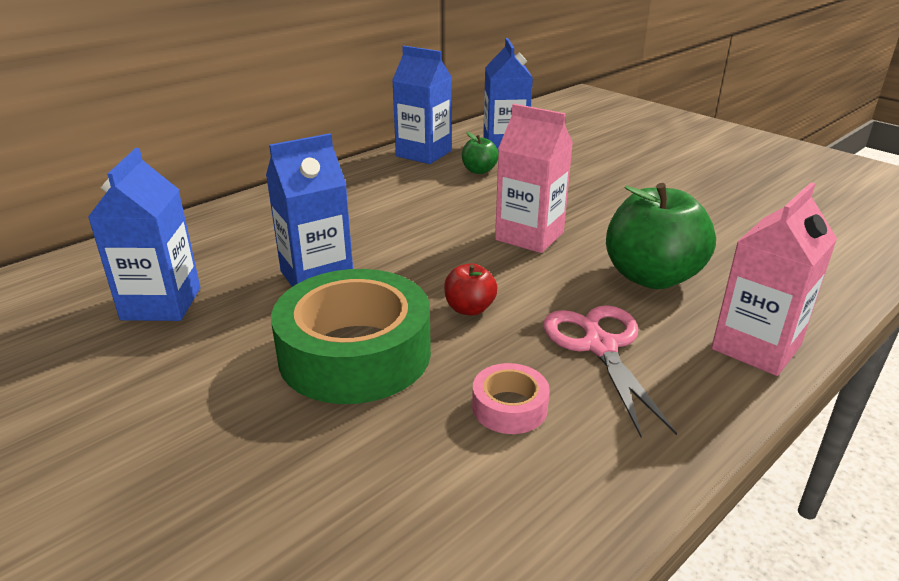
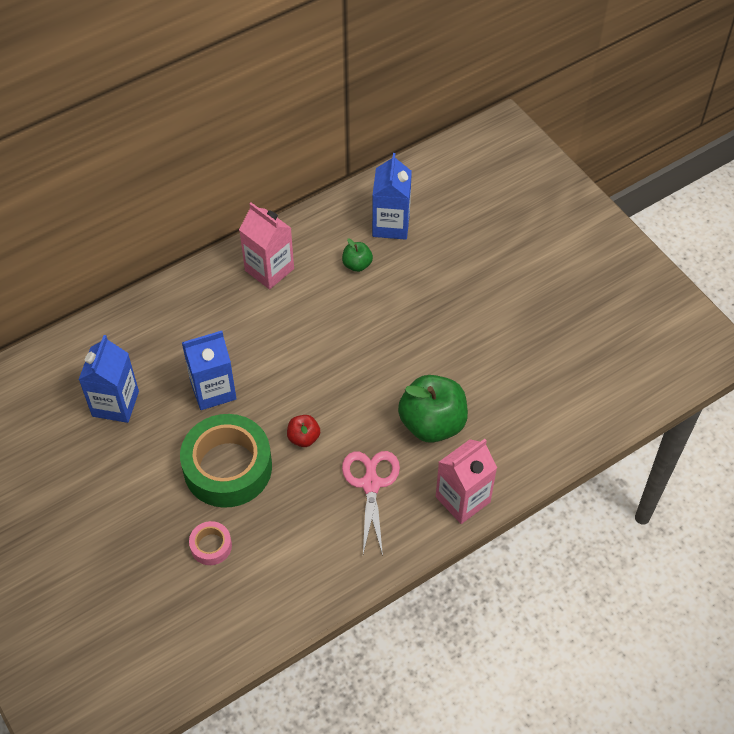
camera: 10 degrees right, 25 degrees up
blue carton [392,46,452,164] -> none
pink tape [472,363,550,434] -> pink tape moved to [189,521,232,565]
pink carton [495,104,573,253] -> pink carton moved to [239,202,294,289]

